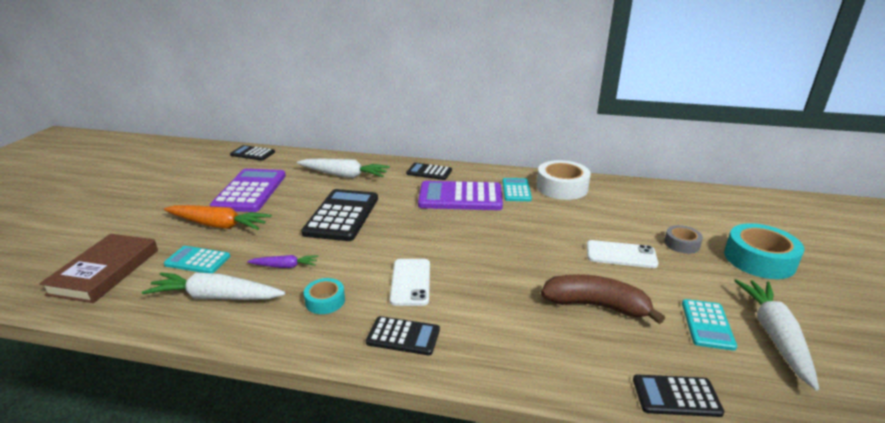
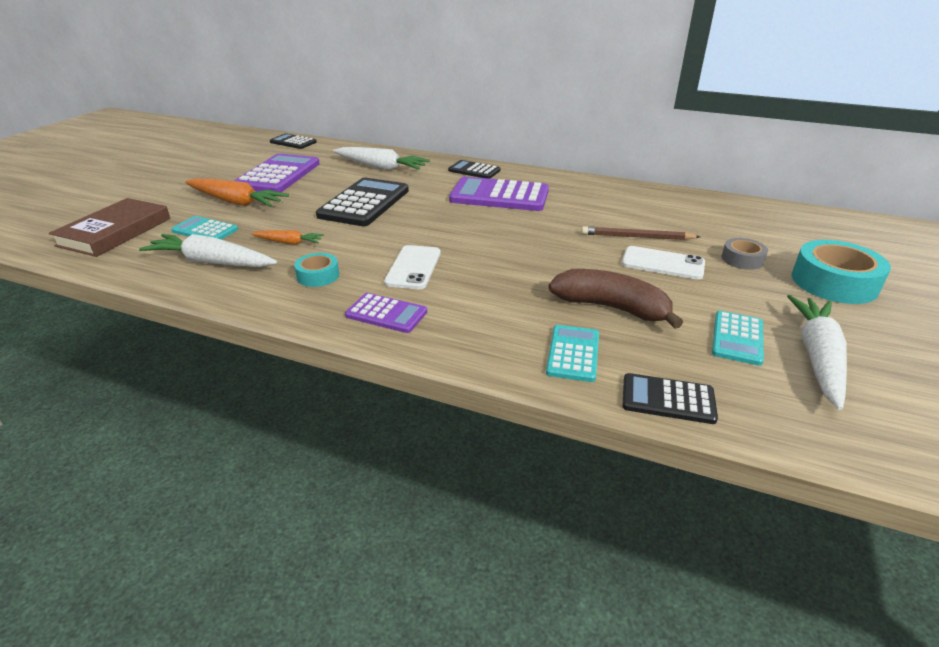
camera: 10 degrees right, 5 degrees up
purple carrot [247,255,318,268] -> orange carrot [251,230,324,245]
black calculator [366,316,440,355] -> purple calculator [345,293,427,333]
turquoise calculator [502,178,532,201] -> turquoise calculator moved to [546,325,599,382]
white tape [536,160,591,200] -> none
none -> brown pencil [581,226,700,240]

